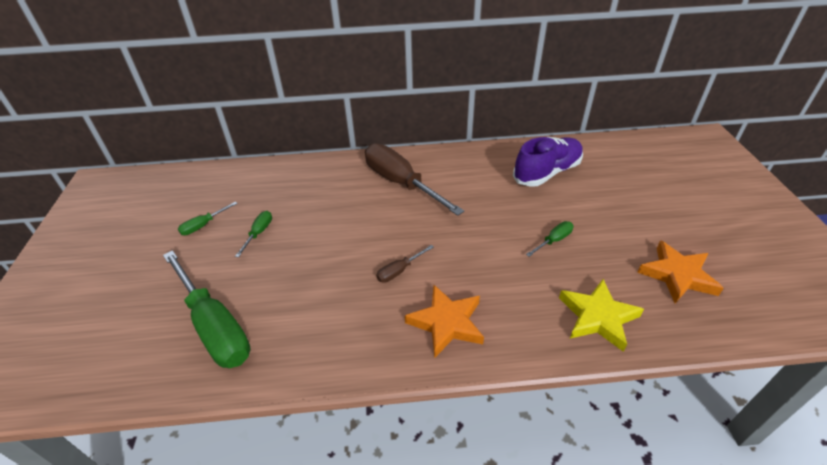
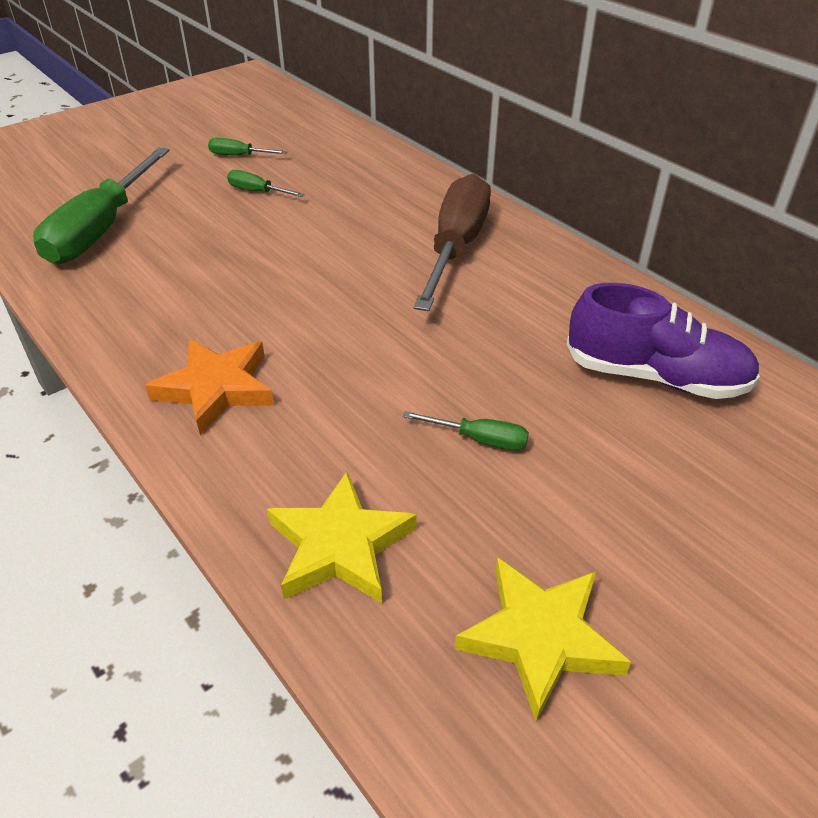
camera: 55 degrees right, 0 degrees up
green screwdriver [235,211,272,257] -> green screwdriver turned 135 degrees counterclockwise [227,170,305,197]
brown screwdriver [376,245,434,283] -> none
orange star [637,240,724,303] -> yellow star [455,557,631,721]

